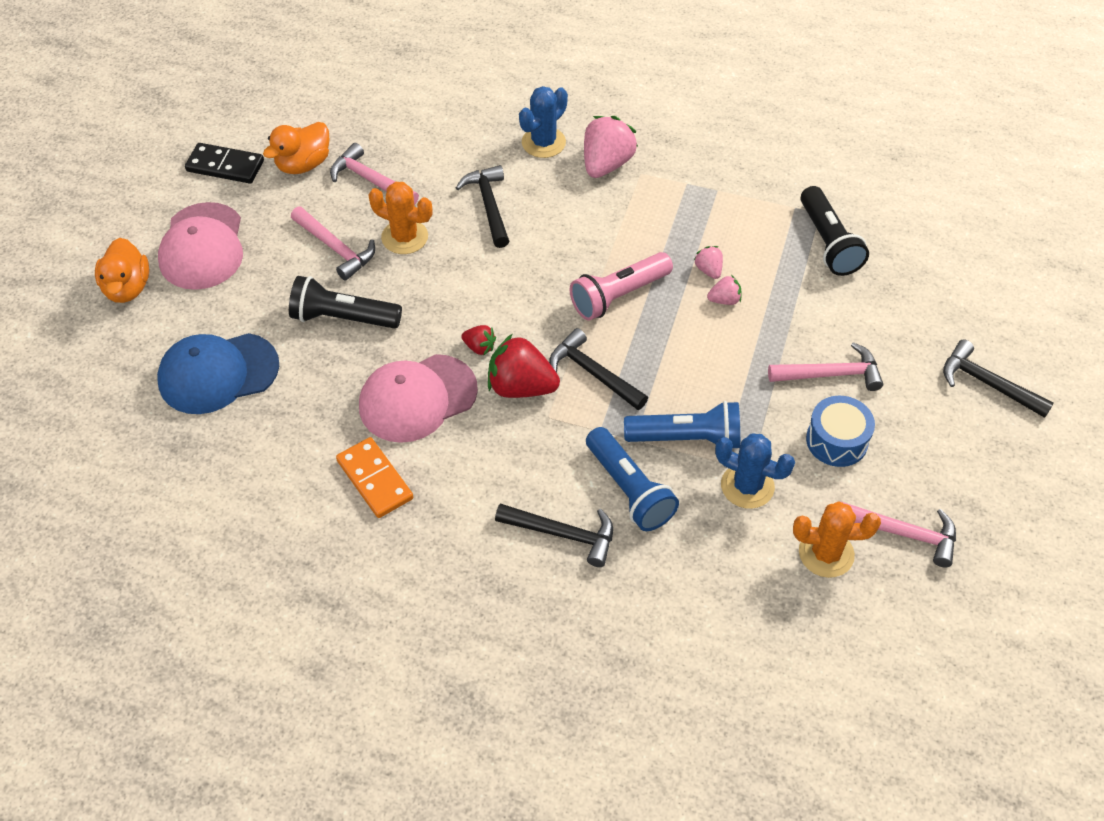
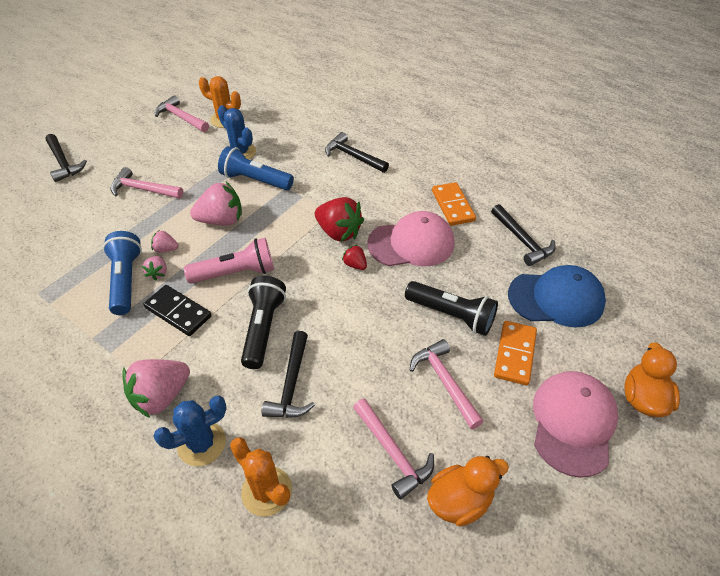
camera: 160 degrees left, 5 degrees down
black domino [185,143,264,184] -> black domino moved to [144,285,212,336]
orange cactus [368,182,432,254] -> orange cactus moved to [230,437,292,517]
black hammer [549,328,648,410] -> black hammer moved to [491,204,556,266]
blue flashlight [586,427,679,531] -> blue flashlight moved to [103,231,142,315]
black flashlight [800,186,869,276] -> black flashlight moved to [241,276,286,369]
blue drum [806,396,875,467] -> none
none -> pink strawberry [190,182,242,225]
none -> orange domino [494,321,537,385]

